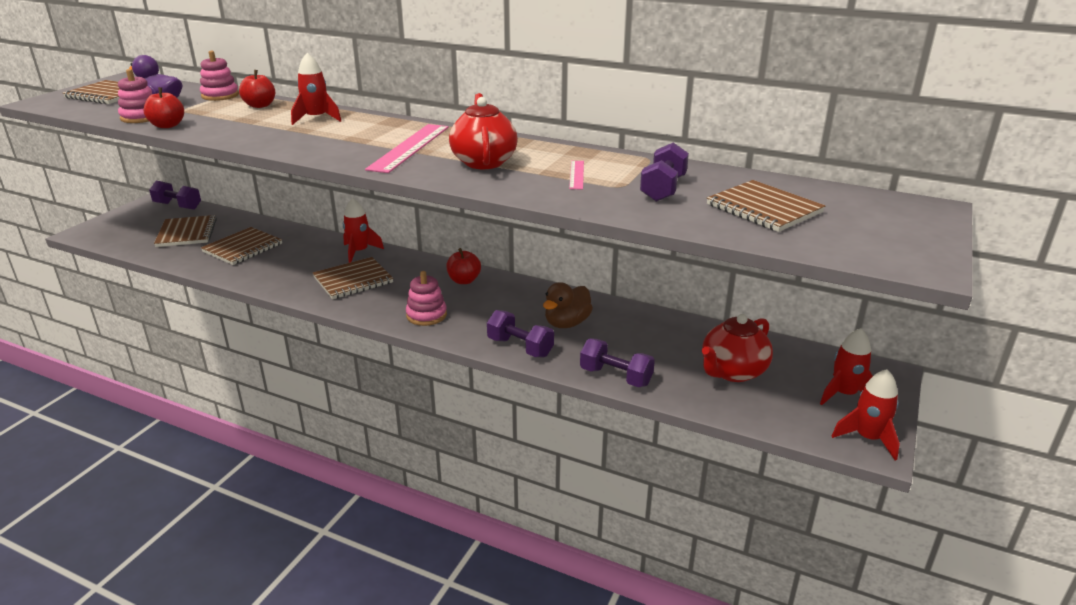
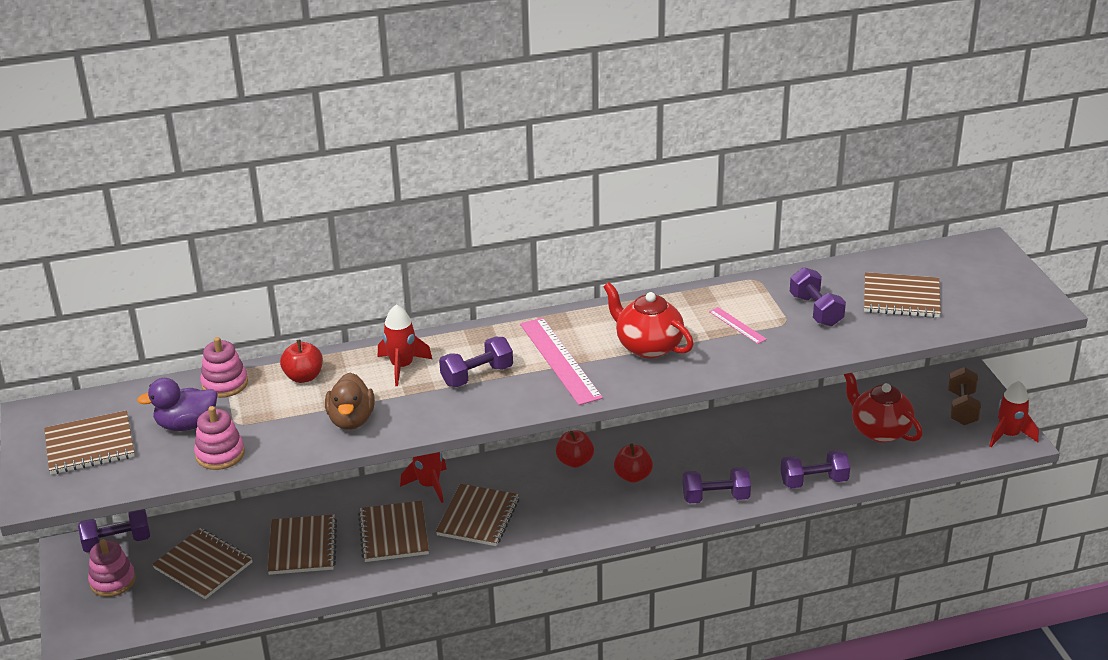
camera: 40 degrees left, 5 degrees up
red apple [144,87,184,128] -> red apple moved to [614,443,653,483]
pink stacking toy [406,271,447,326] -> pink stacking toy moved to [88,539,136,597]
brown duck [543,282,593,328] -> brown duck moved to [325,373,375,430]
red teapot [702,314,773,382] -> red teapot turned 135 degrees clockwise [844,373,923,443]
red rocket [820,328,873,405] -> brown dumbbell [948,367,981,425]
none -> brown notebook [358,501,429,562]
none -> purple dumbbell [439,337,513,387]

